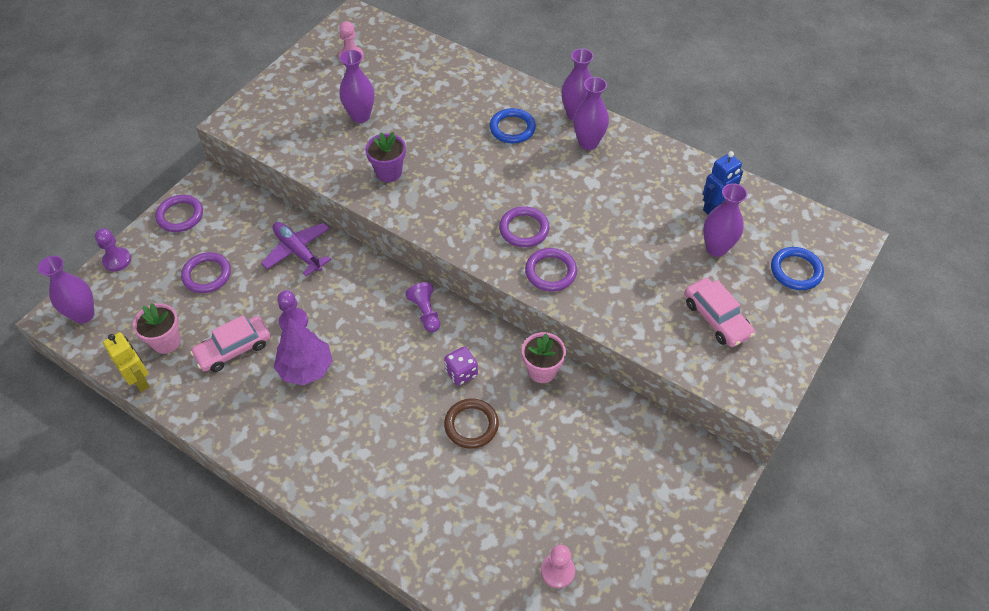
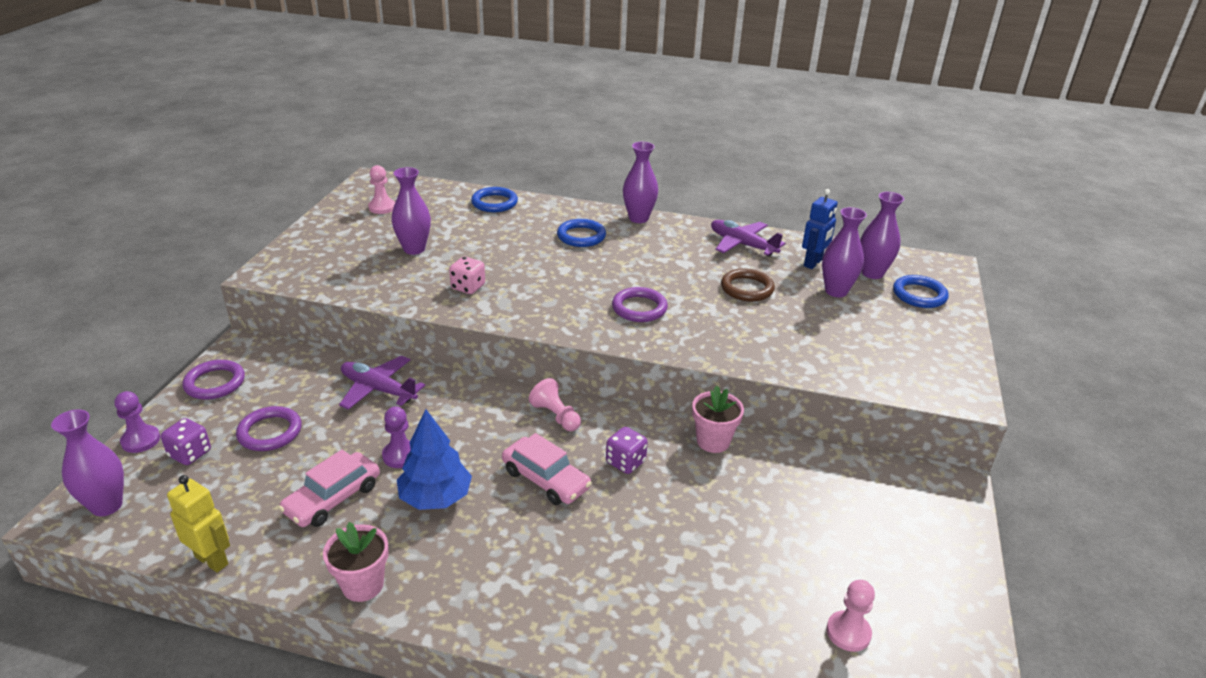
camera: 20 degrees left, 20 degrees down
pink flower pot [133,303,181,354] -> pink flower pot moved to [323,522,389,602]
purple tree [274,318,333,385] -> blue tree [397,409,472,510]
purple flower pot [365,132,406,182] -> pink dice [449,257,485,294]
purple pawn [405,282,440,332] -> pink pawn [529,378,581,431]
brown ring [444,398,499,449] -> brown ring moved to [721,269,775,302]
purple ring [525,248,577,291] -> none
purple vase [574,77,609,150] -> purple vase moved to [860,192,904,279]
pink car [685,278,755,347] -> pink car moved to [502,433,592,505]
none -> purple dice [161,418,211,465]
none -> blue ring [471,187,518,212]
none -> purple plane [711,220,786,256]

